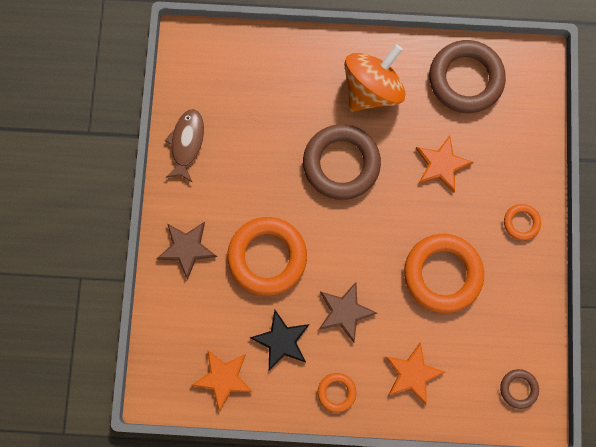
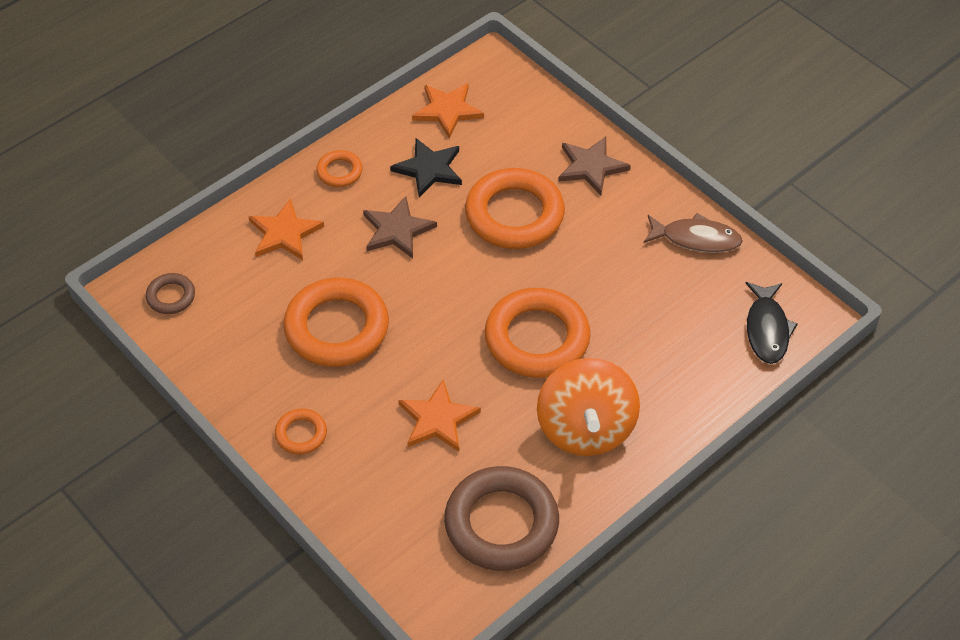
camera: 135 degrees right, 25 degrees down
brown fish [165,109,204,183] -> brown fish turned 45 degrees counterclockwise [644,213,743,253]
brown ring [303,124,381,200] -> orange ring [485,288,591,378]
none -> black fish [746,282,798,364]

